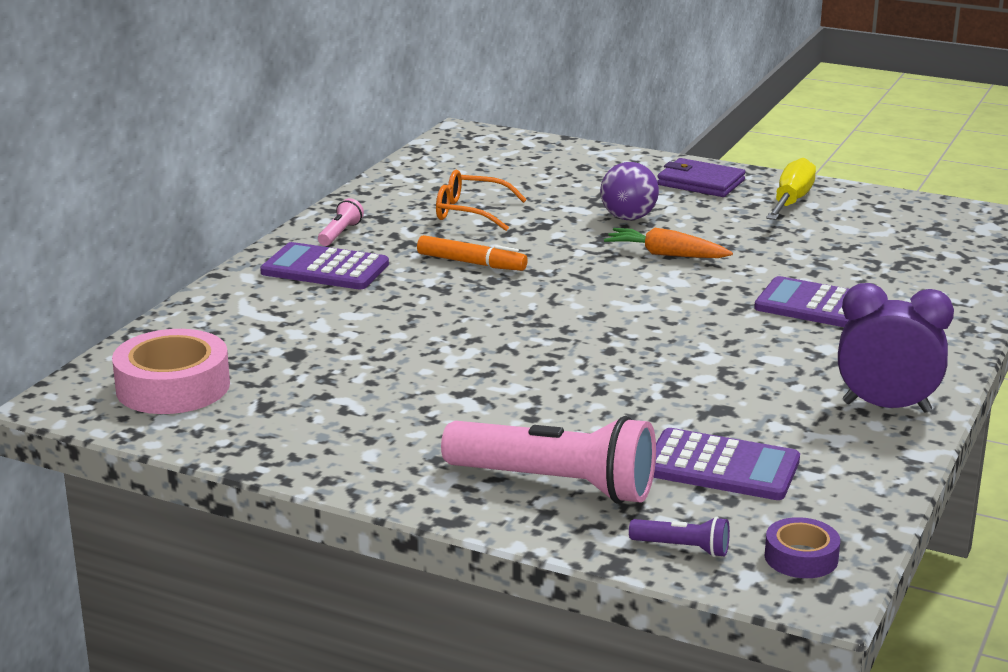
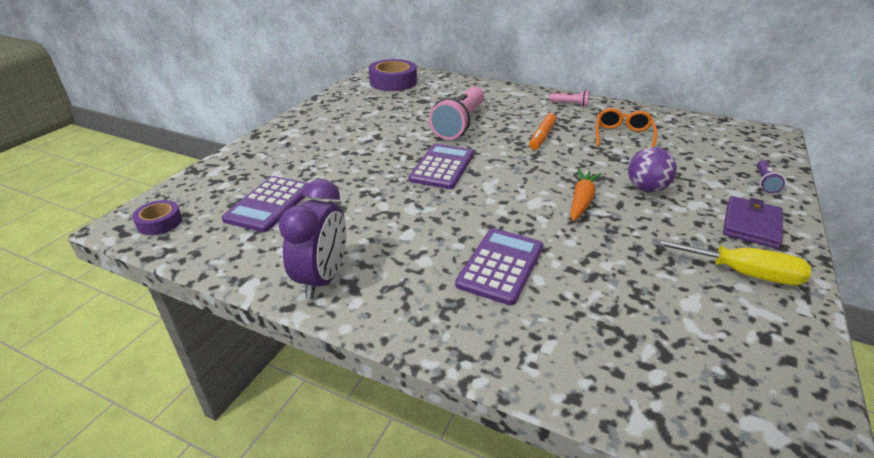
camera: 90 degrees right, 10 degrees up
pink tape [112,329,230,414] -> purple tape [369,59,417,91]
purple calculator [260,242,389,289] -> purple calculator moved to [409,144,474,189]
pink flashlight [441,416,656,504] -> pink flashlight moved to [429,86,484,140]
purple flashlight [629,517,730,557] -> purple flashlight moved to [757,161,785,193]

